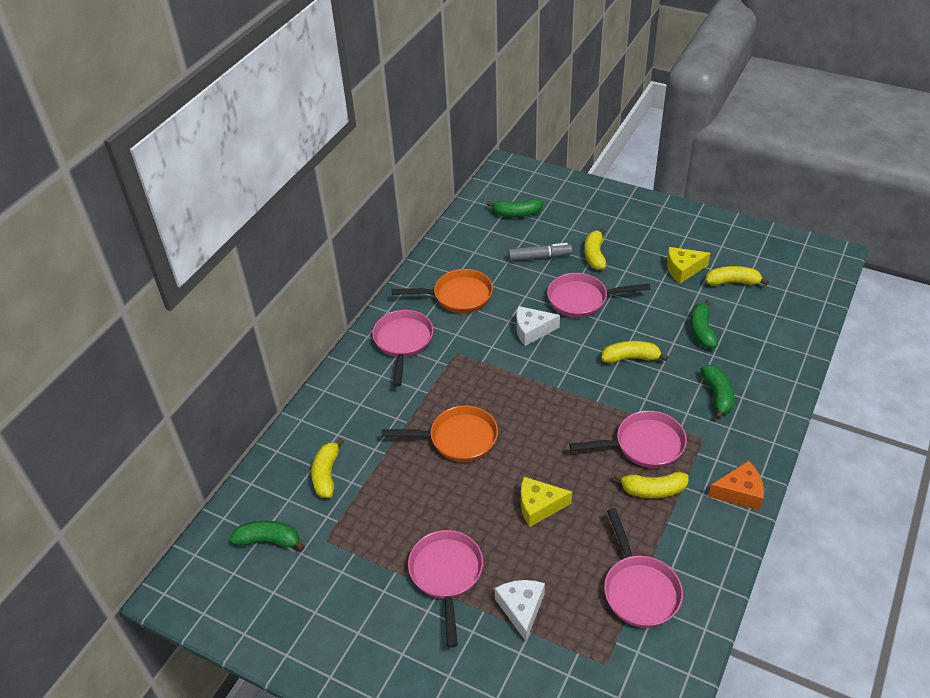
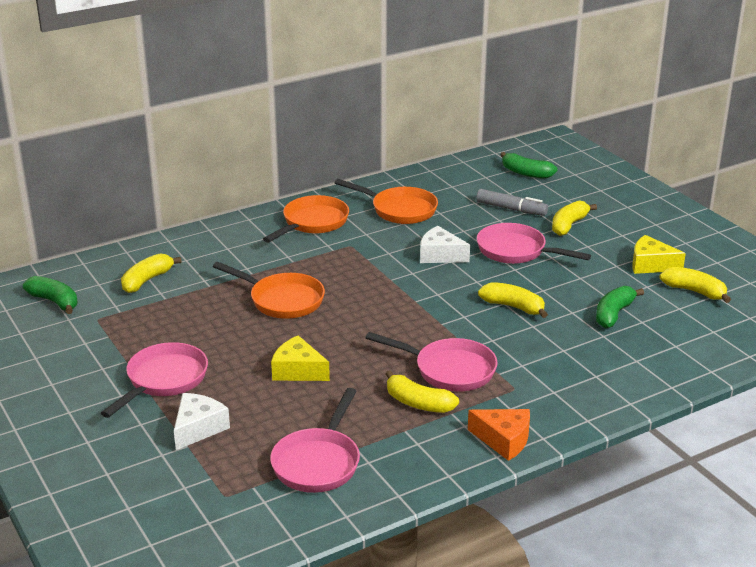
camera: 30 degrees right, 15 degrees down
pink pan [372,310,433,386] -> orange pan [263,195,349,243]
green banana [700,365,734,420] -> none

